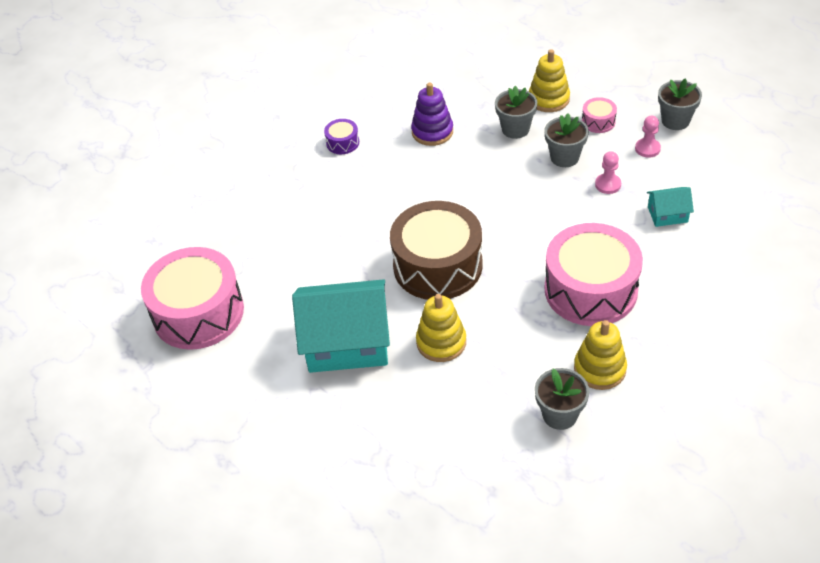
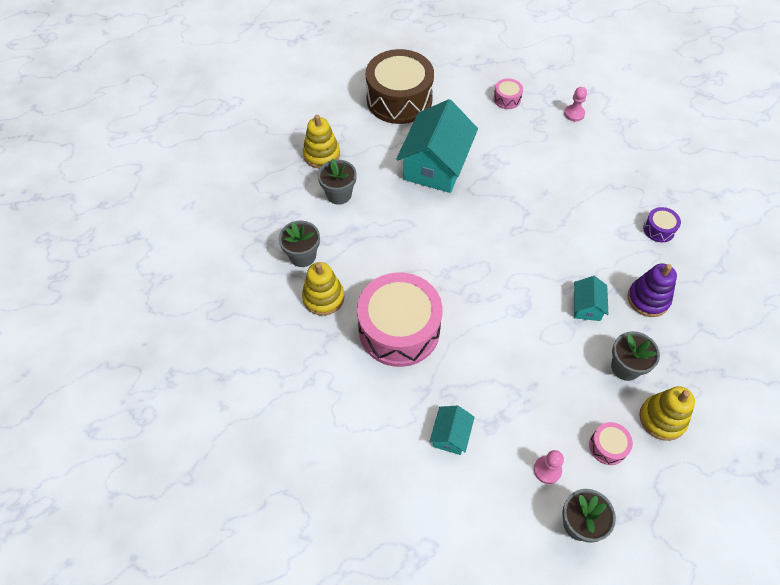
camera: 110 degrees right, 10 degrees up
pink drum [141,247,244,350] -> pink drum [493,78,523,109], size x0.42
brown drum [390,201,483,300] -> brown drum moved to [366,49,434,124]
yellow stacking toy [416,294,466,362] -> yellow stacking toy moved to [303,115,340,169]
grey flower pot [545,113,589,167] -> grey flower pot moved to [318,158,357,205]
pink pawn [595,151,621,194] -> pink pawn moved to [564,87,587,121]
none -> turquoise house [574,276,609,321]

